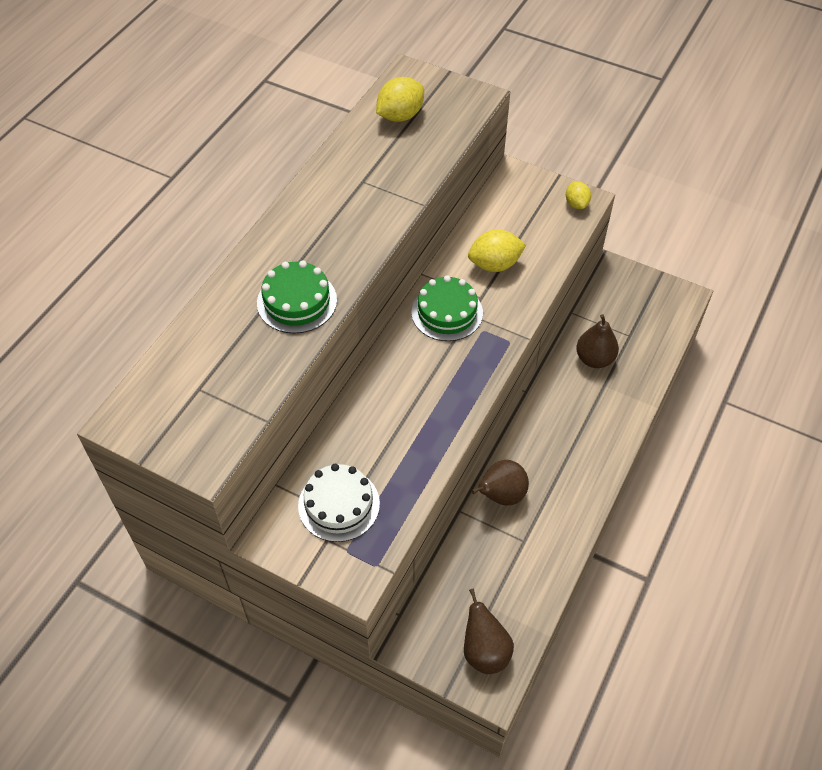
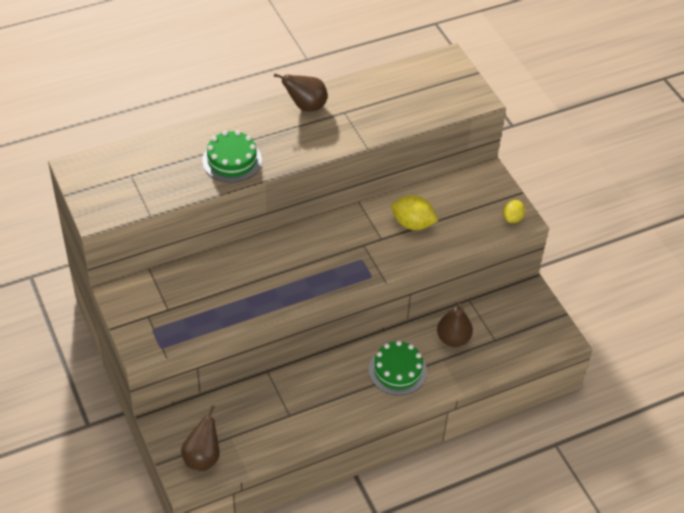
camera: 35 degrees right, 5 degrees down
white cake [298,464,380,542] -> none
yellow lemon [376,77,424,122] -> none
green cake [411,275,483,341] -> green cake moved to [369,341,427,395]
brown pear [471,460,529,506] -> brown pear moved to [274,73,327,112]

